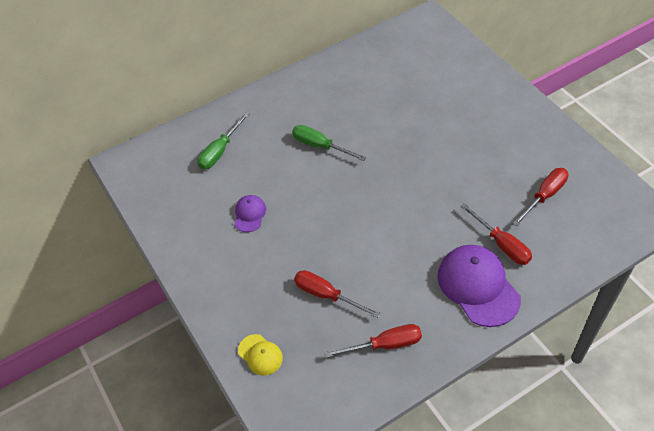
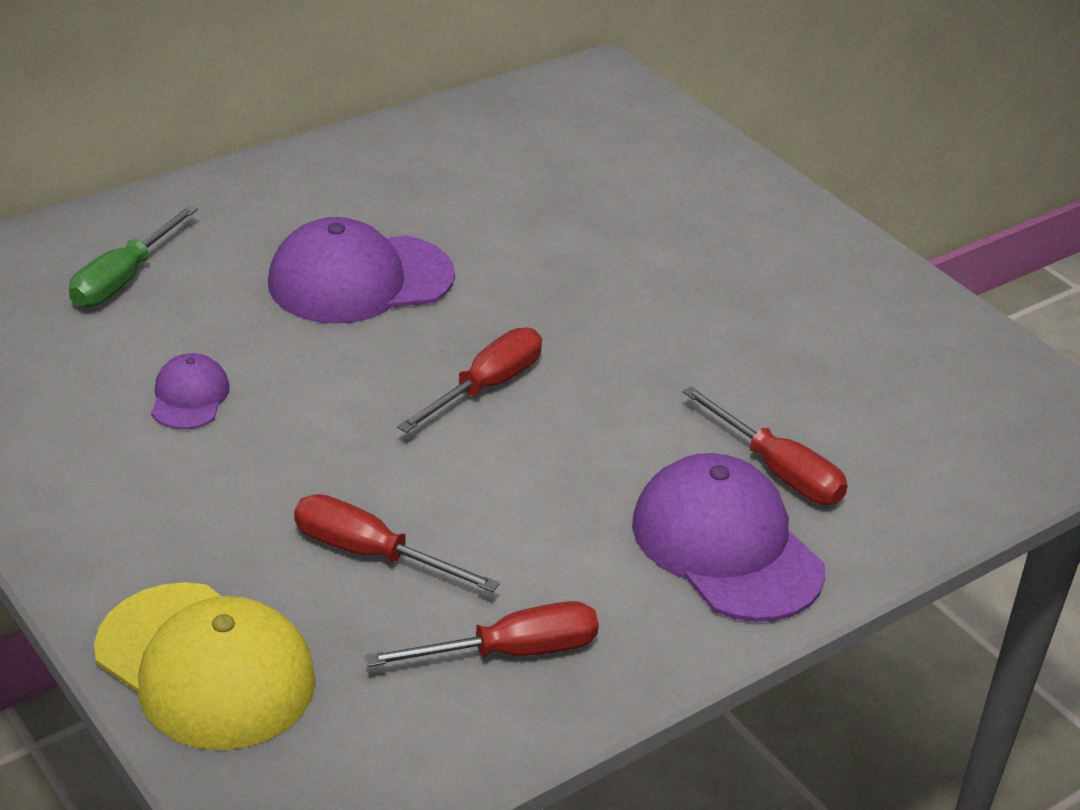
camera: 10 degrees left, 15 degrees down
yellow cap [238,334,283,376] -> yellow cap [94,582,316,750], size x2.00
green screwdriver [292,125,366,161] -> purple cap [268,217,455,324]
red screwdriver [513,168,569,226] -> red screwdriver moved to [397,328,542,433]

